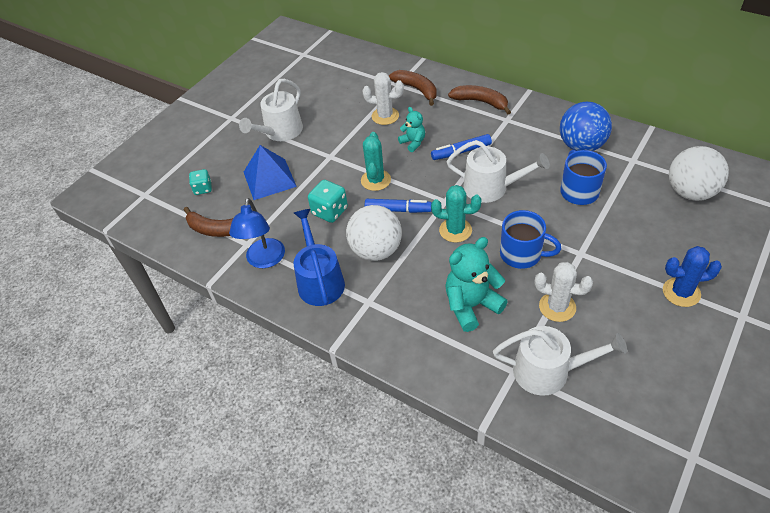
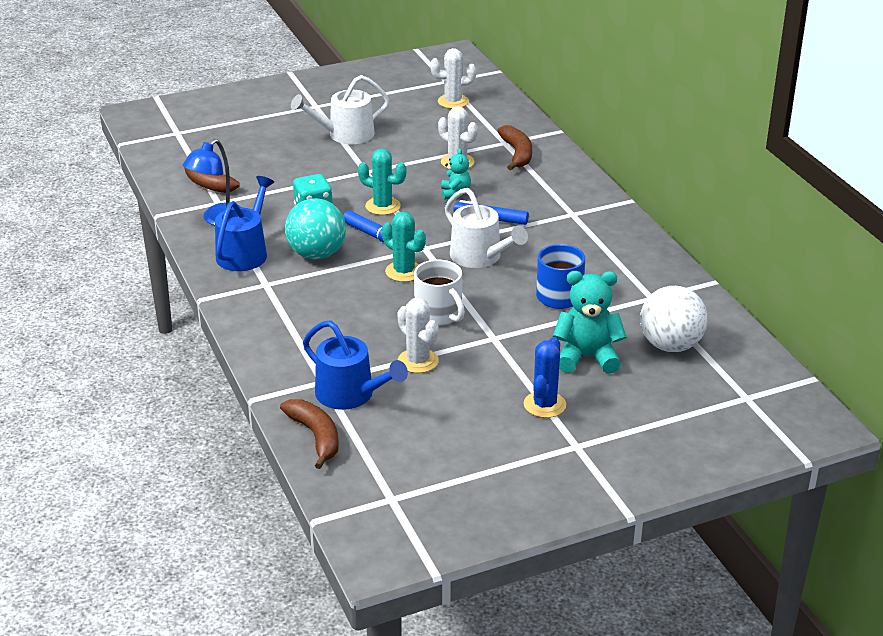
camera: 30 degrees right, 15 degrees down
turquoise dice [189,169,212,195] -> none
blue pyramid [244,145,297,200] -> none
white ball [346,205,402,261] -> turquoise ball [285,198,346,260]
turquoise cactus [361,132,391,191] -> turquoise cactus turned 75 degrees clockwise [358,149,407,215]
turquoise teddy bear [445,237,508,332] -> turquoise teddy bear moved to [553,271,626,374]
brown banana [448,85,511,114] -> brown banana moved to [280,399,339,469]
white watering can [493,326,627,396] -> blue watering can [303,320,408,410]
blue mug [500,210,562,269] -> white mug [414,260,465,325]
blue ball [560,102,612,151] -> none
blue cactus [663,246,722,307] -> blue cactus turned 75 degrees clockwise [524,337,566,418]
none -> white cactus [430,48,476,109]

